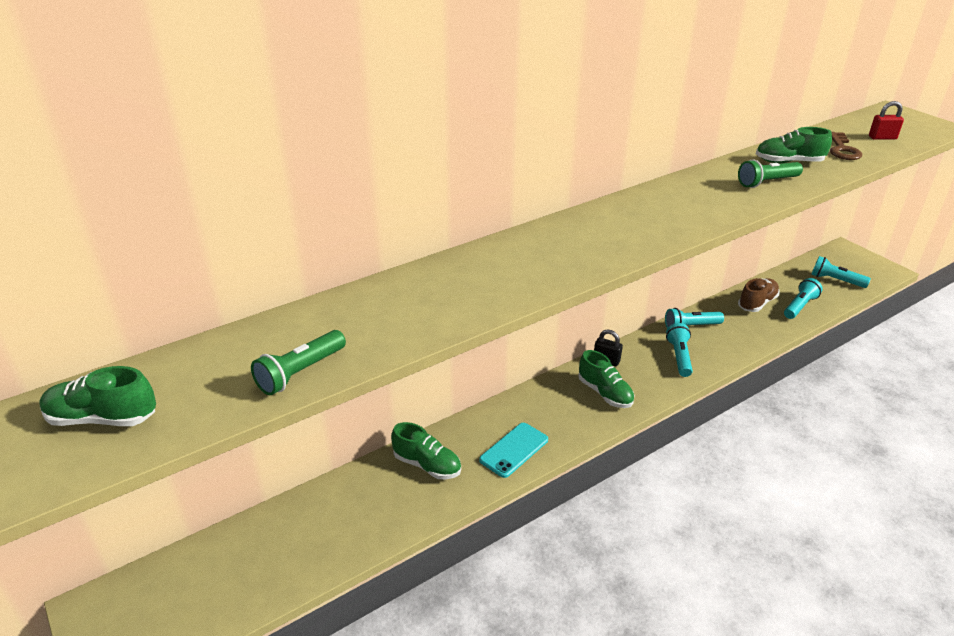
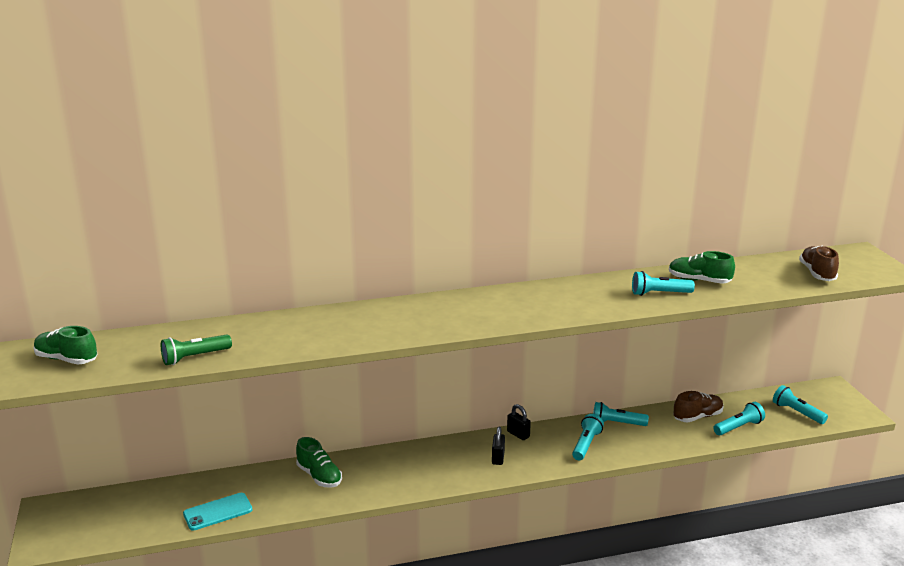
camera: 20 degrees right, 10 degrees down
turquoise phone [479,423,548,478] -> turquoise phone moved to [183,493,252,531]
green shoe [579,350,635,408] -> black padlock [492,427,505,465]
green flashlight [738,159,803,188] -> turquoise flashlight [632,271,695,296]
brown key [830,132,862,160] -> none
red padlock [869,101,904,140] -> brown shoe [799,246,839,281]

